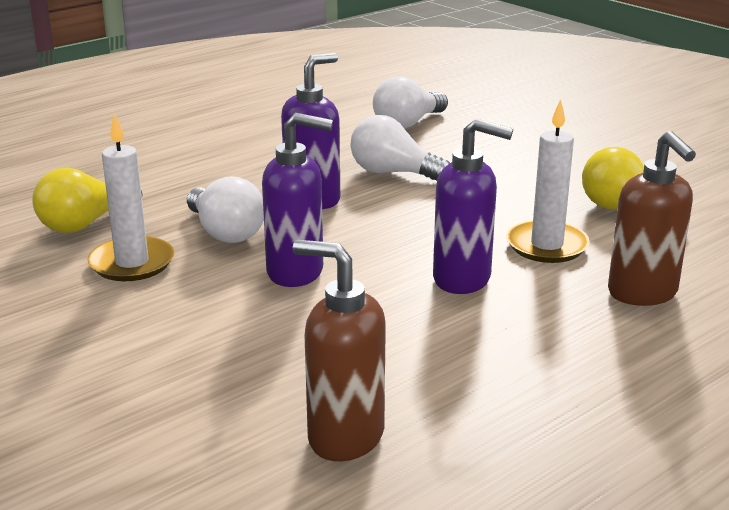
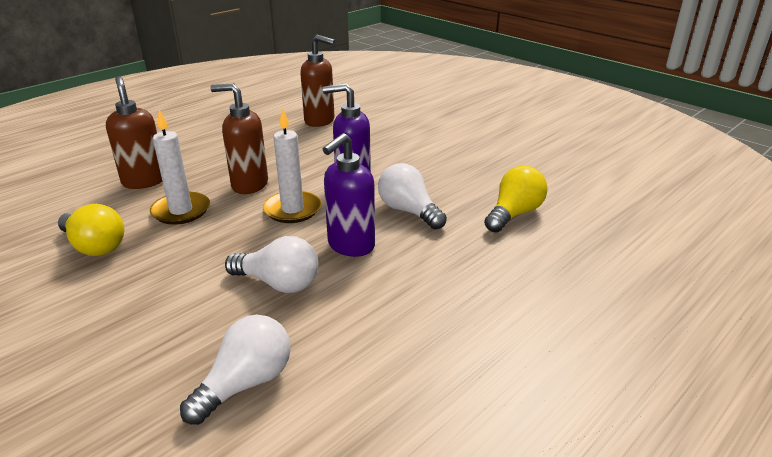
camera: 175 degrees right, 5 degrees up
white candle [87,113,175,281] -> white candle moved to [263,109,321,223]
purple soap dispenser [433,119,513,294] -> brown soap dispenser [210,83,268,194]

